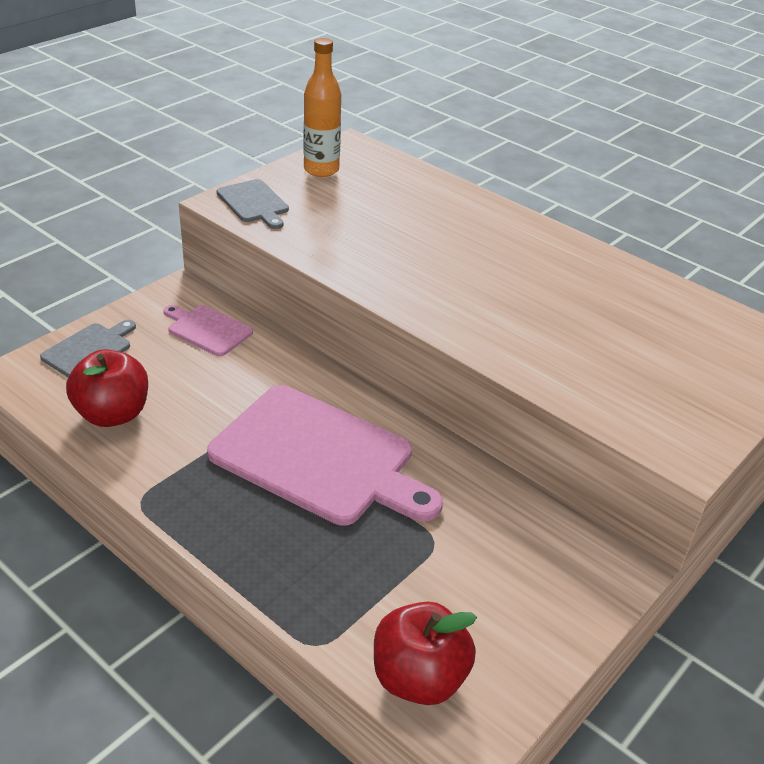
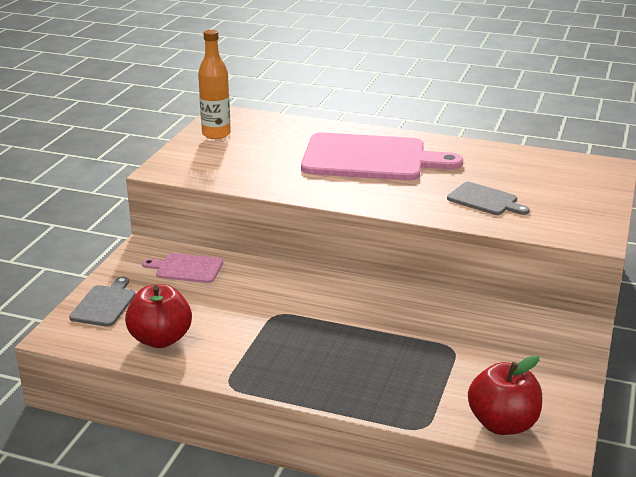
camera: 20 degrees left, 10 degrees down
pink cutting board [207,385,443,525] -> pink cutting board moved to [301,132,463,181]
grey cutting board [217,179,289,229] -> grey cutting board moved to [447,182,530,215]

